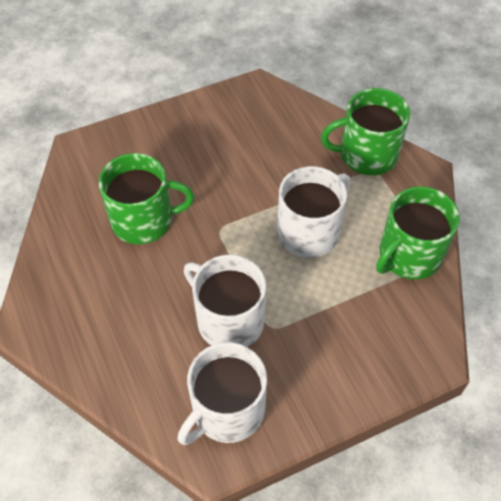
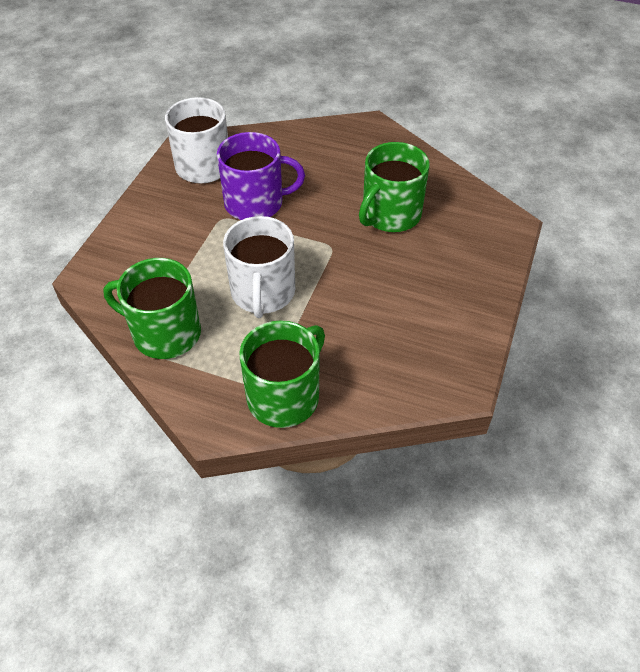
camera: 135 degrees right, 5 degrees down
white mug [184,255,266,347] -> purple mug [217,132,305,220]
green mug [376,186,460,279] -> green mug turned 75 degrees counterclockwise [103,258,201,359]

